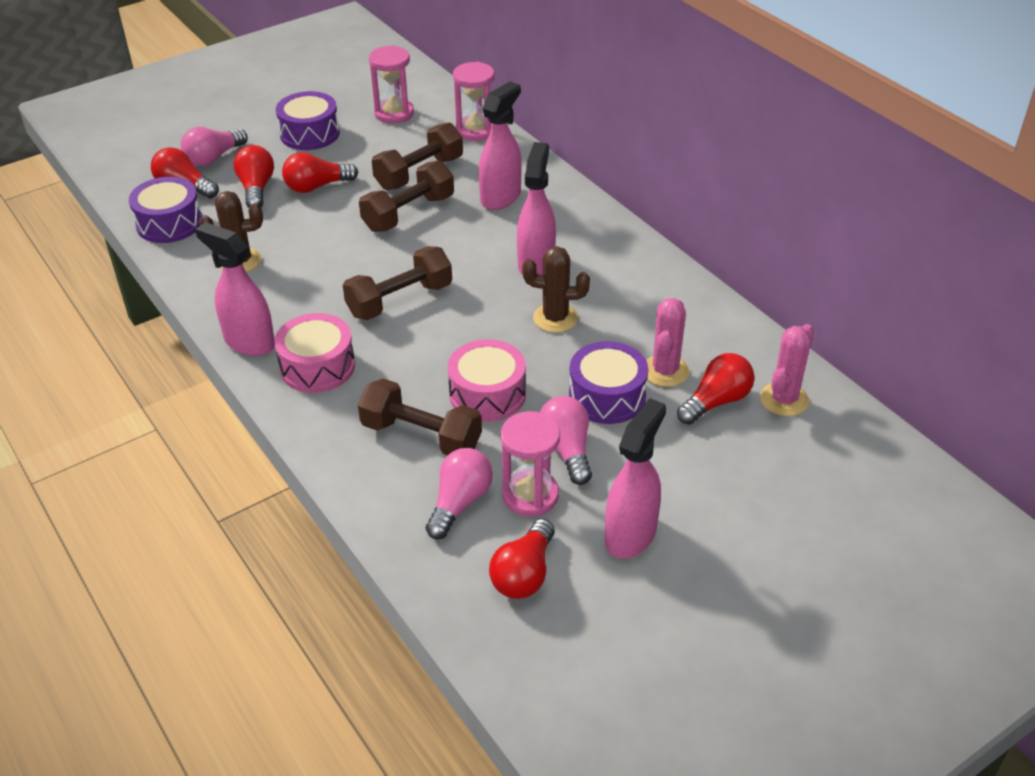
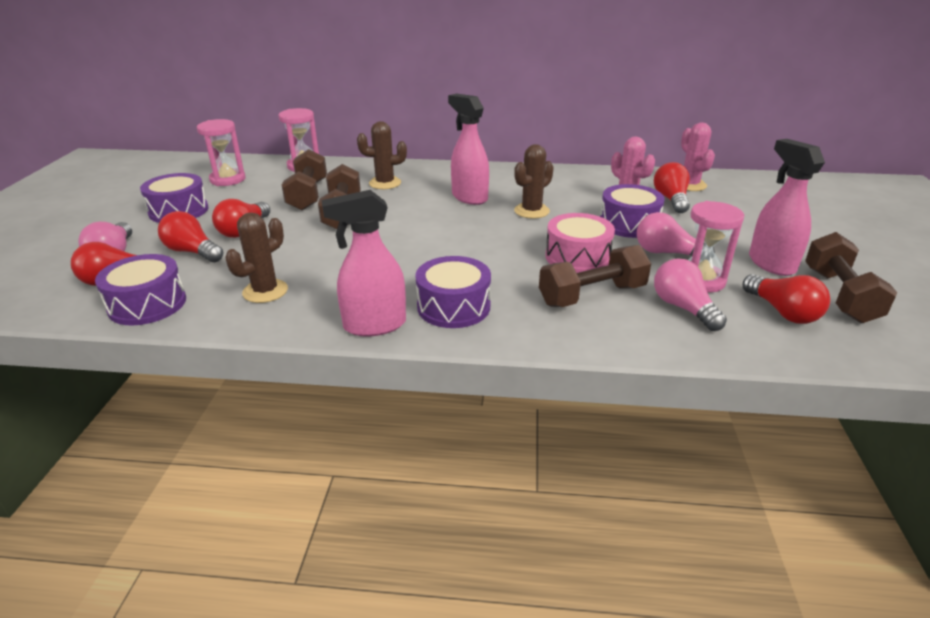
camera: 50 degrees left, 10 degrees down
pink drum [274,313,355,393] -> purple drum [415,256,491,328]
brown dumbbell [343,246,452,320] -> brown dumbbell moved to [805,232,898,323]
pink spray bottle [479,81,522,210] -> brown cactus [357,121,407,189]

